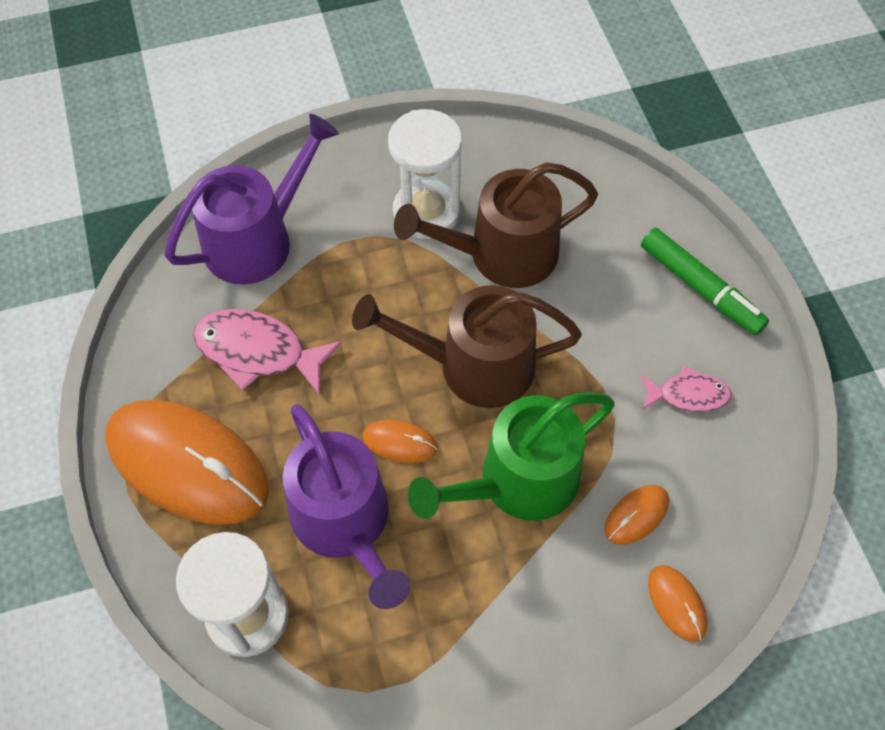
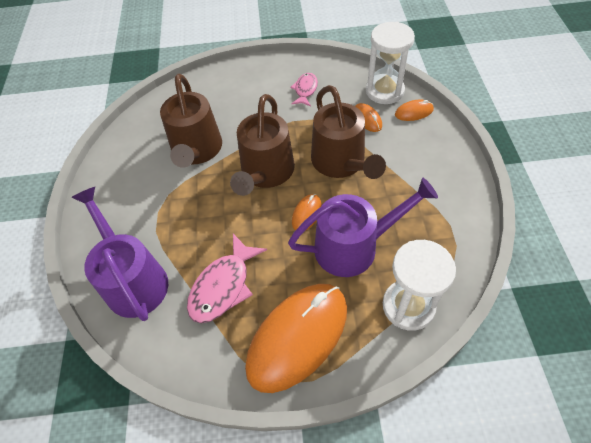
camera: 75 degrees left, 5 degrees down
white hourglass [388,109,462,239] -> white hourglass moved to [366,22,415,104]
green watering can [408,392,615,521] -> brown watering can [311,85,386,179]
green marker [641,228,769,336] -> none

